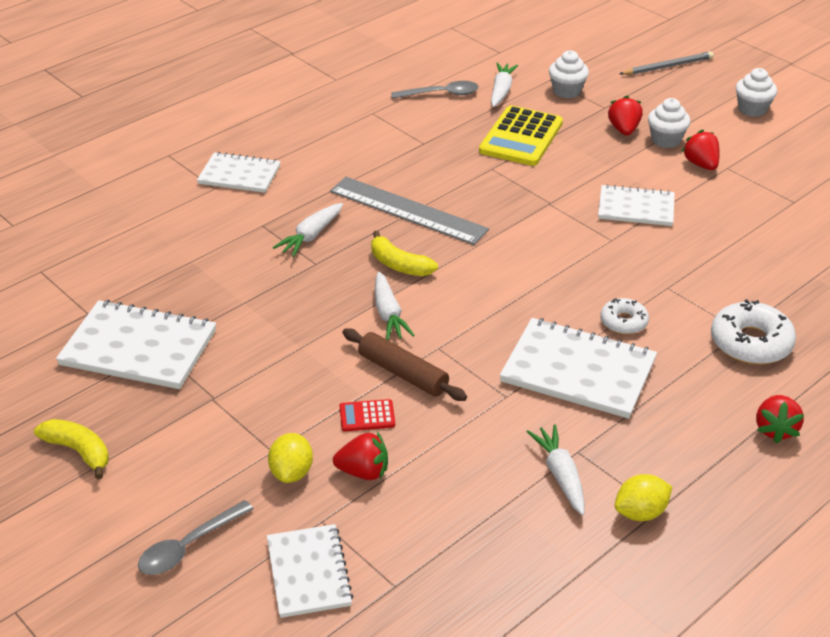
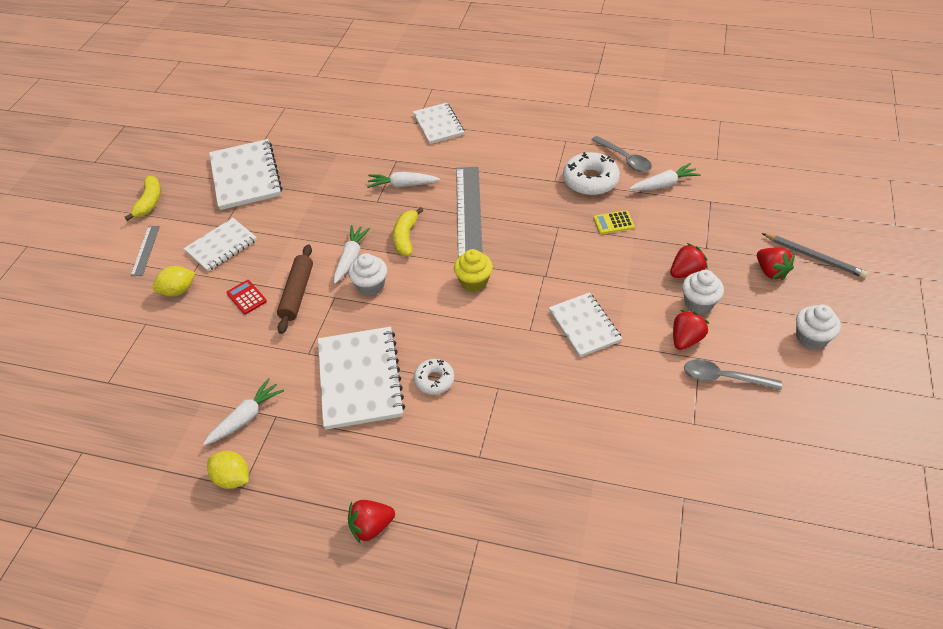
camera: 60 degrees right, 10 degrees up
grey spoon [138,500,253,575] -> grey spoon moved to [684,359,782,390]
white notebook [267,524,353,618] -> white notebook moved to [184,218,257,271]
red strawberry [333,432,388,480] -> red strawberry moved to [757,248,795,280]
white carrot [375,272,415,340] -> white carrot turned 150 degrees clockwise [334,225,371,284]
yellow calculator [479,105,563,166] -> yellow calculator [594,211,634,234], size x0.47
white cupcake [549,50,589,99] -> white cupcake moved to [348,253,387,296]
white donut [711,299,796,365] -> white donut moved to [563,152,620,196]
none -> grey ruler [131,226,160,276]
none -> yellow cupcake [454,249,493,292]

